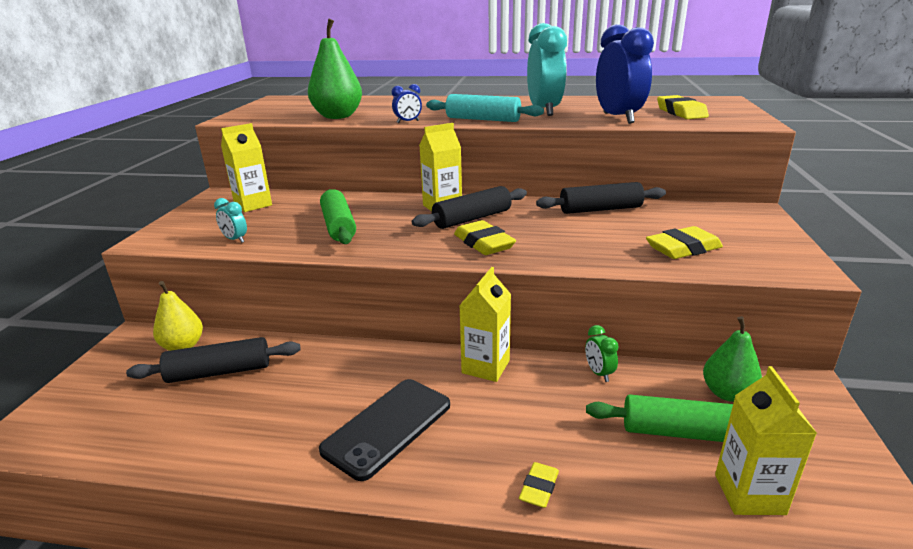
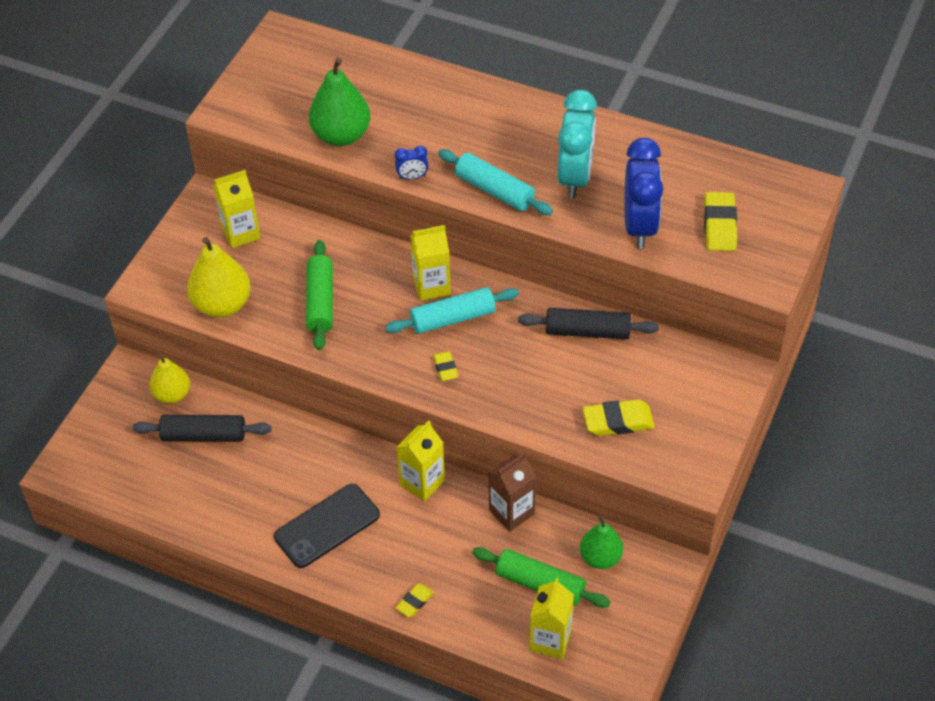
camera: 15 degrees right, 25 degrees up
turquoise clock [214,198,247,243] -> yellow pear [187,237,251,317]
black rolling pin [412,186,527,229] -> turquoise rolling pin [385,287,519,334]
yellow eraser [454,220,516,255] -> yellow eraser [433,351,458,381], size x0.58
green clock [585,325,619,382] -> brown carton [488,453,536,532]

